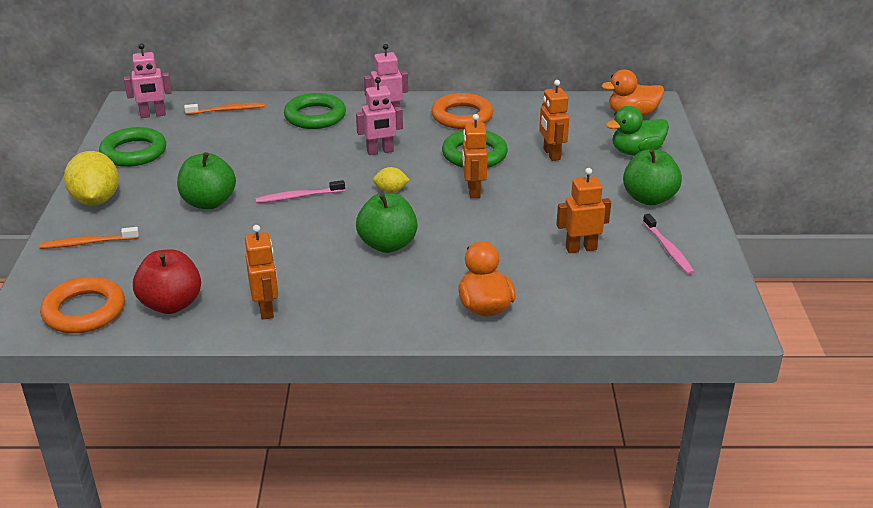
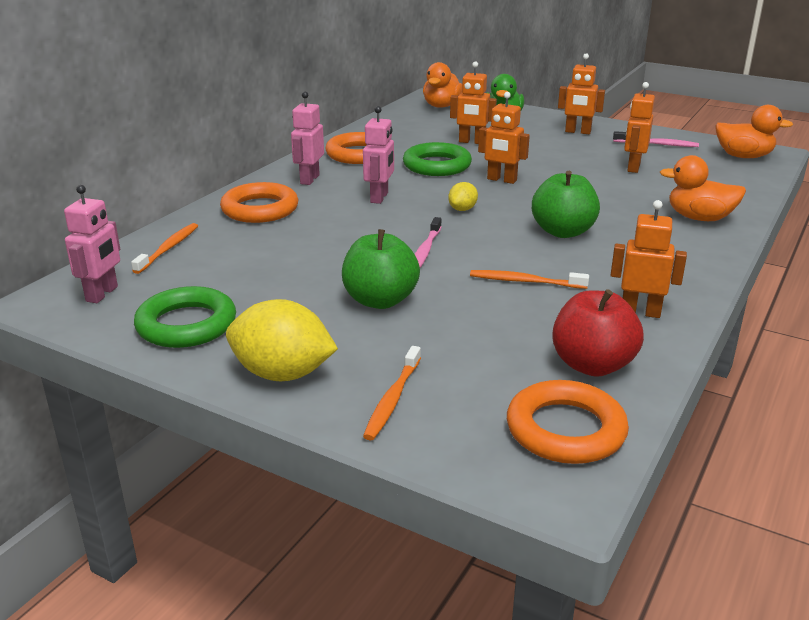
camera: 60 degrees left, 5 degrees down
green ring [284,93,346,129] -> orange ring [220,182,298,223]
green apple [623,149,682,205] -> orange robot [558,53,605,134]
none -> orange toothbrush [470,270,589,289]
none -> orange duck [715,105,793,158]

